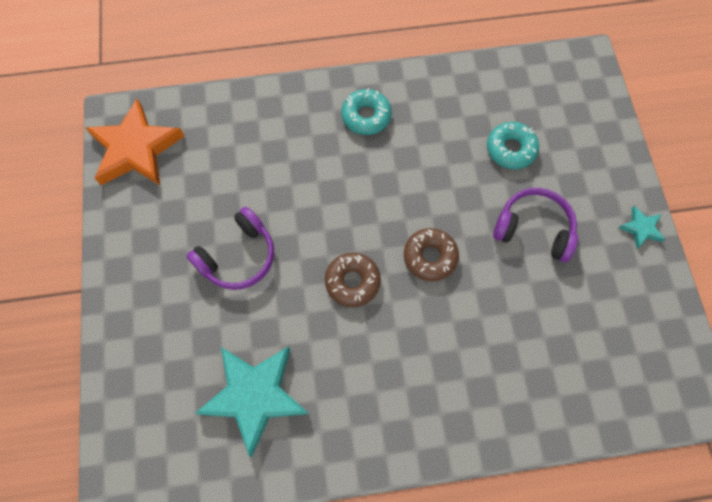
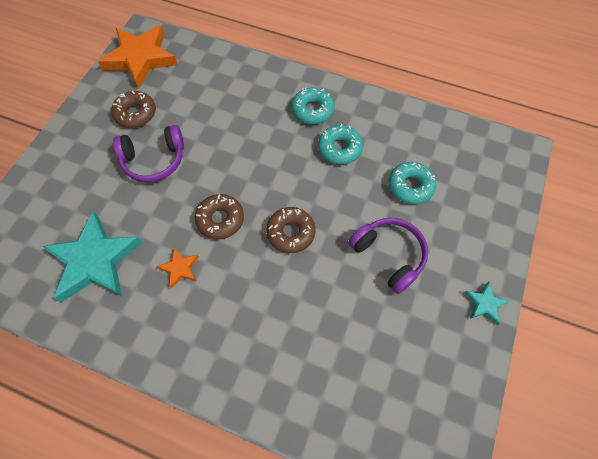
camera: 30 degrees right, 5 degrees down
none -> brown donut [111,91,156,128]
none -> orange star [157,247,199,288]
none -> turquoise donut [318,124,363,165]

